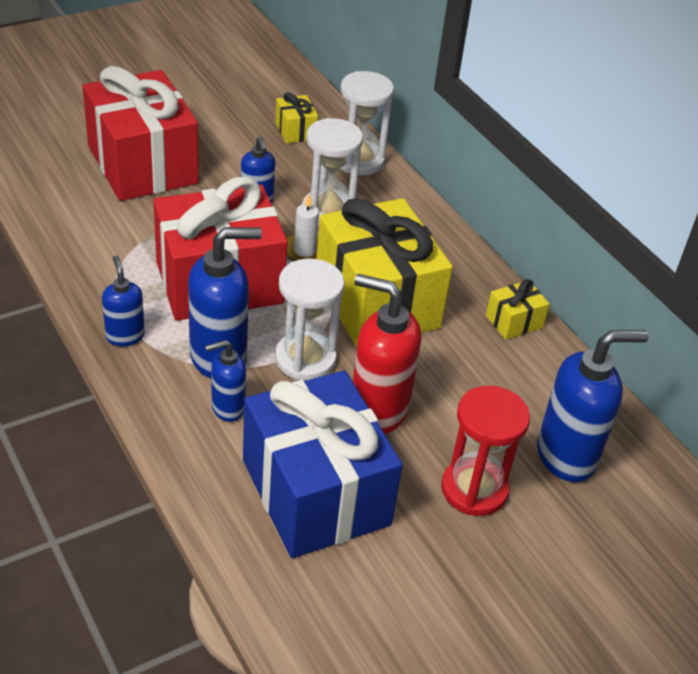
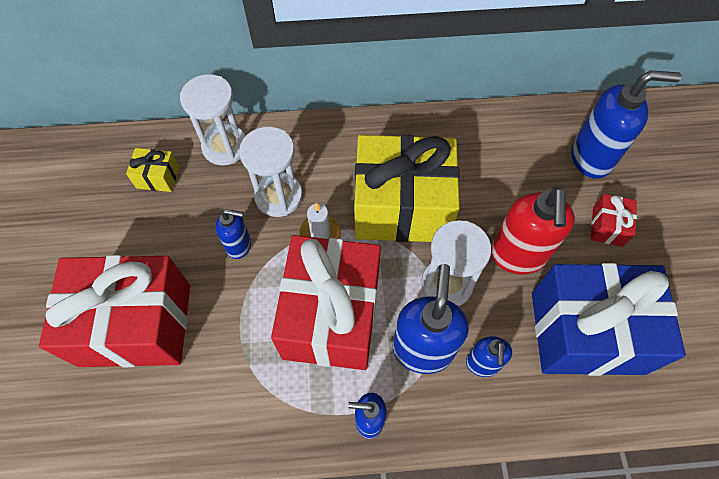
camera: 60 degrees left, 20 degrees up
red soap dispenser [353,274,421,434] -> red soap dispenser turned 45 degrees counterclockwise [491,187,575,274]
red hourglass [441,386,530,516] -> red gift [591,194,637,247]
yellow gift [486,279,549,340] -> none
blue soap dispenser [537,330,649,482] -> blue soap dispenser turned 75 degrees clockwise [571,70,681,179]

